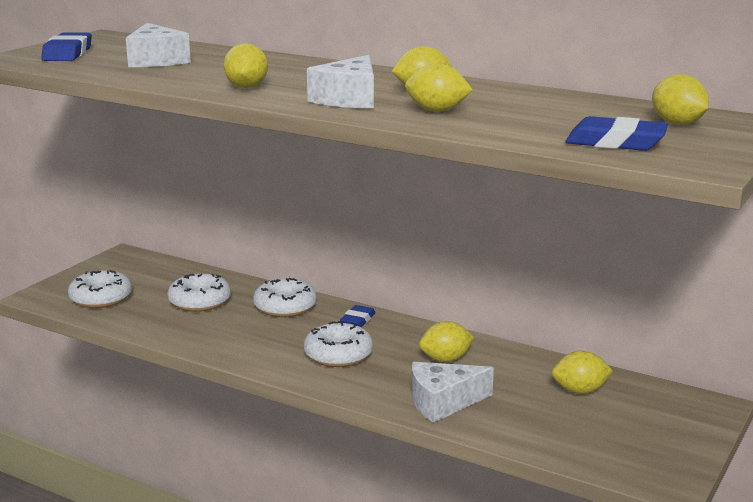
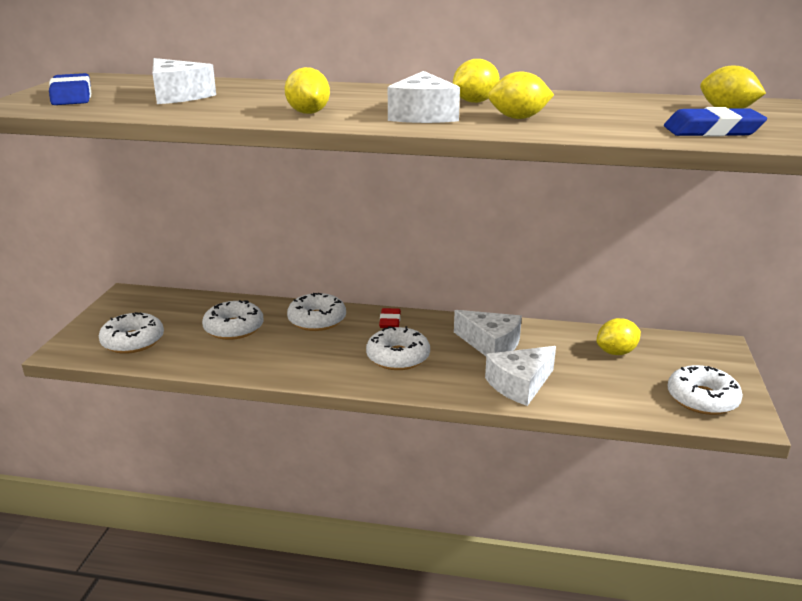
camera: 20 degrees left, 5 degrees up
blue eraser [340,305,375,327] -> red eraser [379,308,401,328]
yellow lemon [419,321,475,362] -> white cheese [454,310,522,356]
none -> white donut [667,365,743,415]

